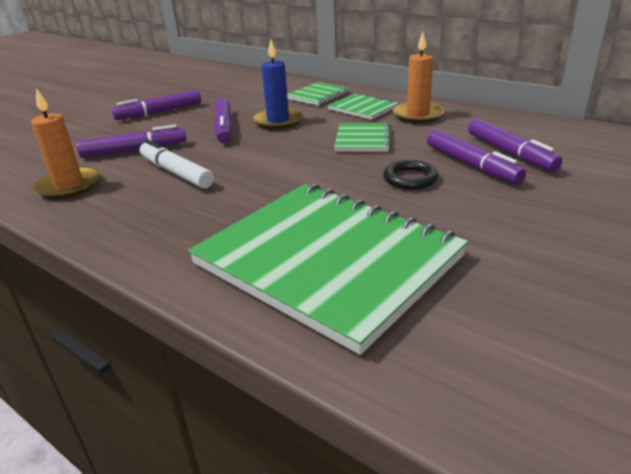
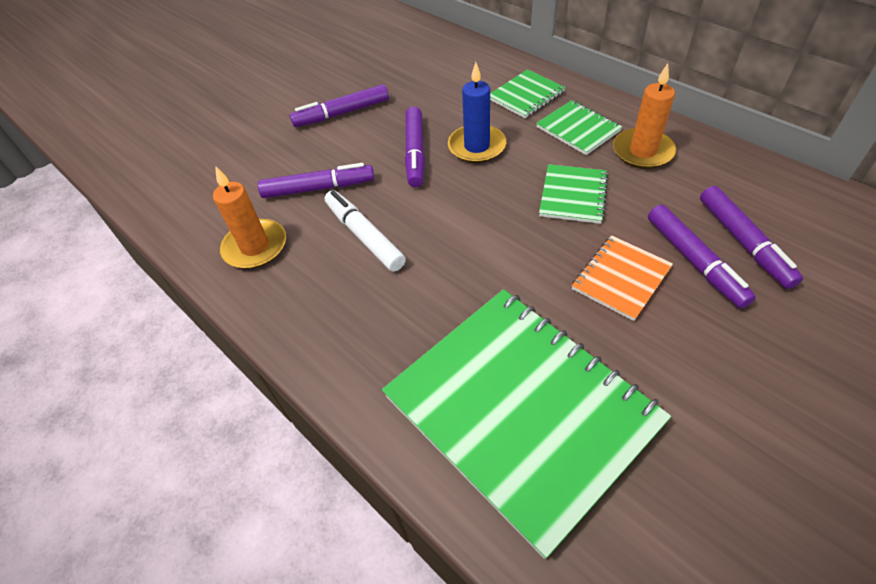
camera: 10 degrees right, 20 degrees up
black ring [383,160,438,190] -> orange notebook [572,235,673,321]

